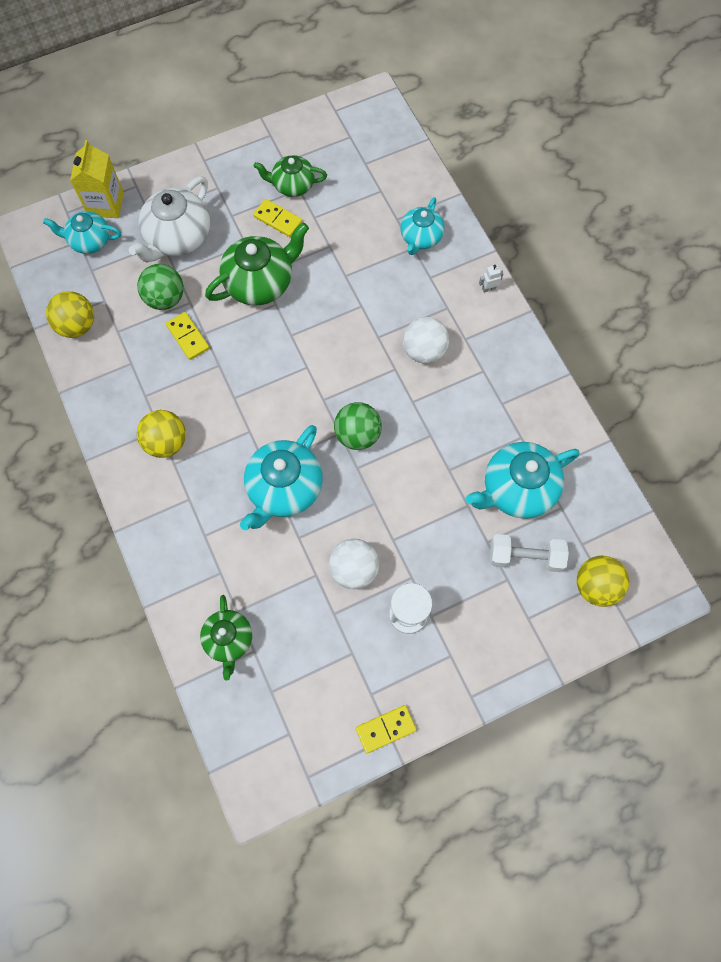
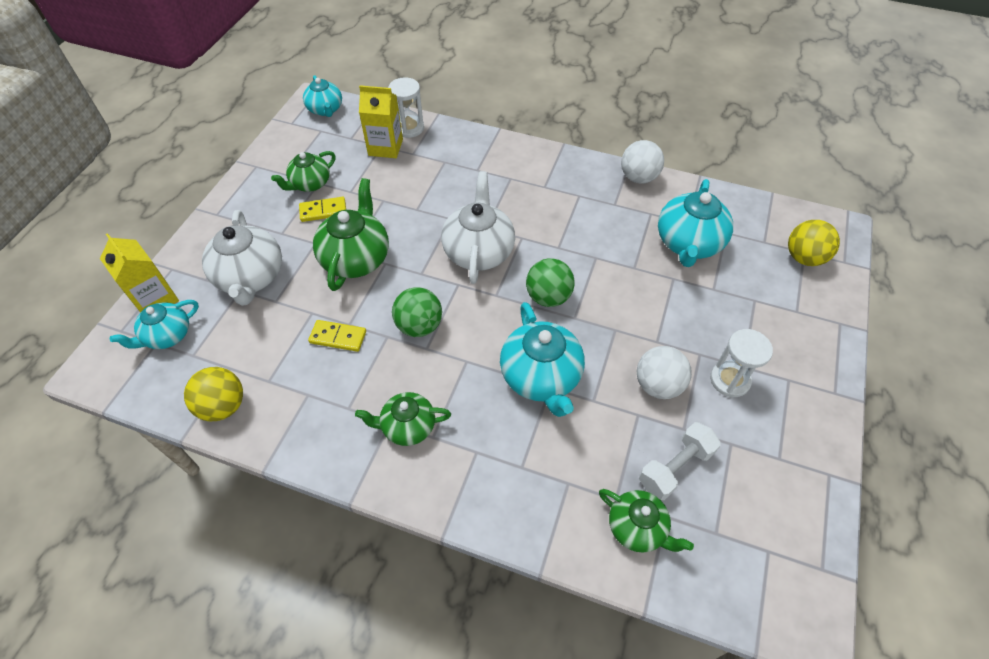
camera: 45 degrees left, 15 degrees down
green ball [137,264,184,310] -> green ball moved to [392,287,442,337]
yellow ball [137,410,186,458] -> green teapot [355,392,451,446]
yellow domino [356,705,416,753] -> none
turquoise teapot [400,197,444,255] -> turquoise teapot moved to [303,75,342,117]
white ball [403,317,449,364] -> white ball moved to [621,140,664,184]
white robot [479,265,504,293] -> none
white dumbbell [490,534,569,572] -> white dumbbell moved to [639,422,721,500]
none -> yellow carton [359,85,403,158]
none -> white hourglass [388,77,424,138]
none -> white teapot [441,171,515,284]

